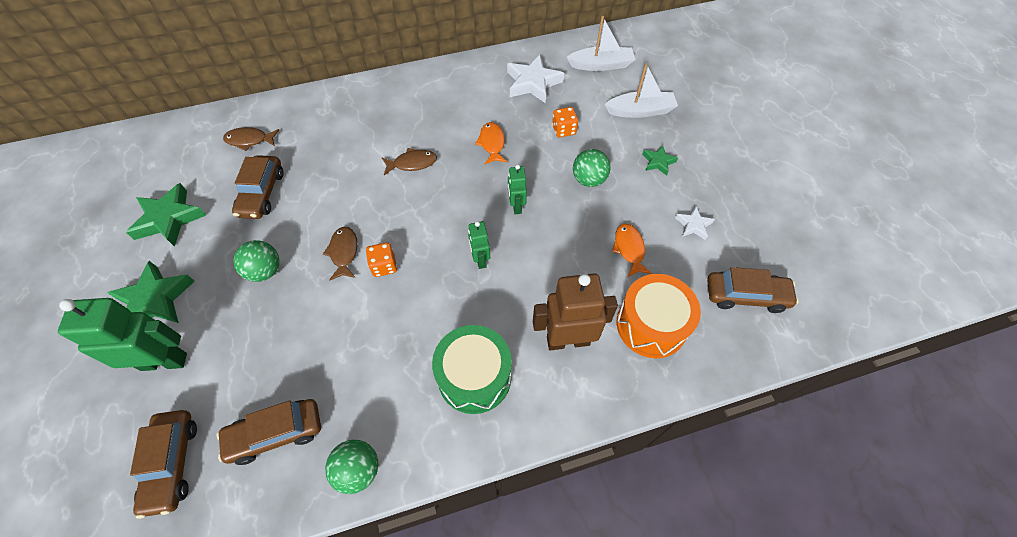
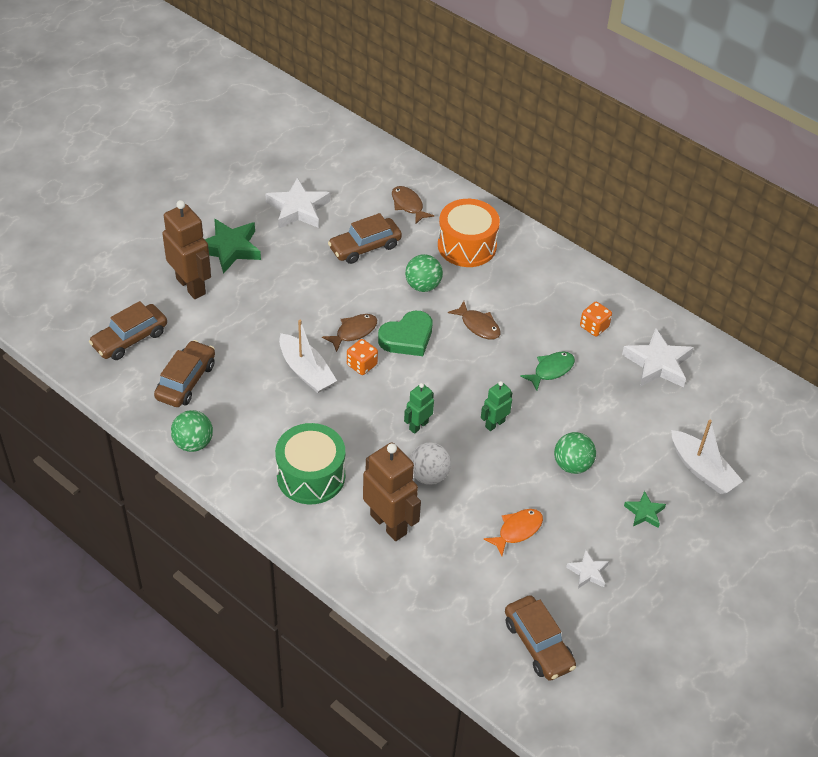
camera: 55 degrees right, 10 degrees down
green robot [58,298,187,371] -> brown robot [162,200,211,299]
green star [126,183,206,247] -> white star [266,177,330,228]
brown car [216,399,321,465] -> brown car turned 75 degrees clockwise [154,340,215,407]
green ball [233,240,280,282] -> green ball moved to [405,254,443,292]
orange fish [475,122,507,164] -> green fish [520,351,575,391]
orange dice [552,107,578,137] -> orange dice moved to [580,302,612,337]
white boat [567,16,635,71] -> white boat moved to [279,320,337,393]
orange drum [617,274,701,358] -> orange drum moved to [438,199,500,267]
none -> green heart [378,311,432,356]
none -> white ball [410,443,451,485]

